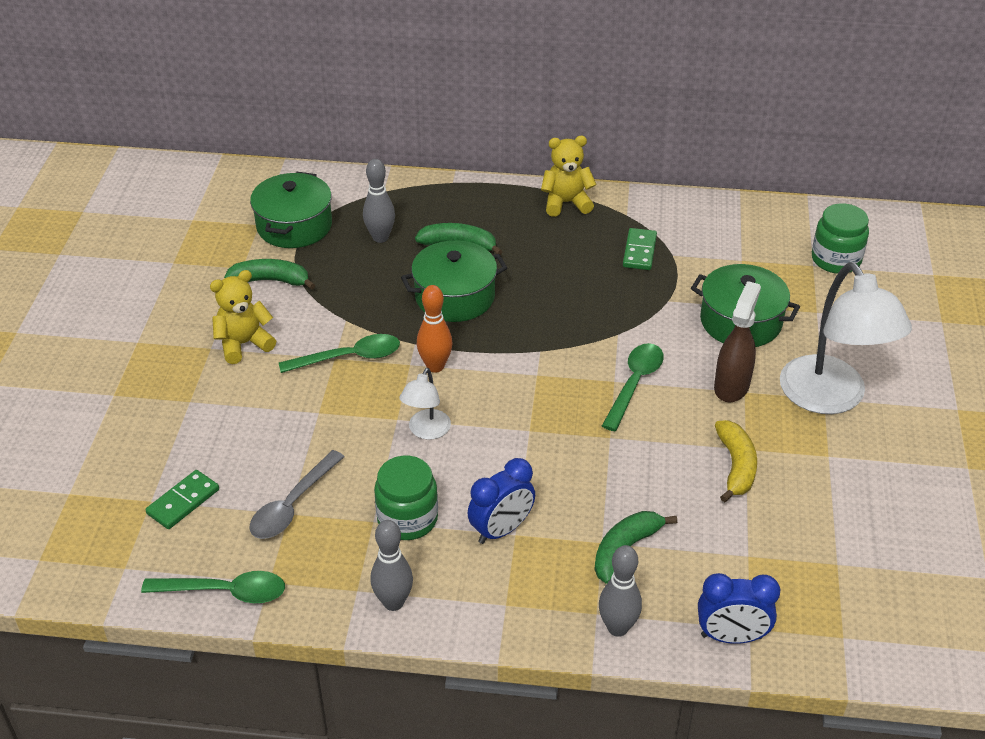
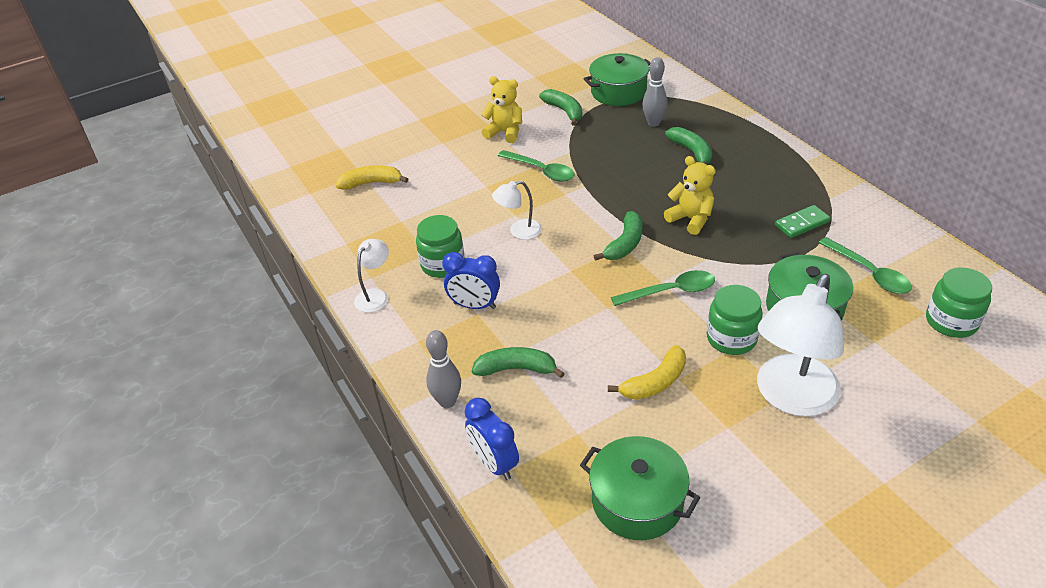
camera: 55 degrees right, 0 degrees up
green spoon [141,571,285,603] -> green spoon moved to [819,237,912,294]
green domino [146,470,219,529] -> yellow banana [336,165,408,190]
grey spoon [250,450,345,539] -> none
grey bowling pin [370,520,413,611] -> white lamp [354,239,389,313]
green pot [401,240,507,322] -> green pot moved to [580,436,700,540]
orange bowling pin [417,285,452,373] -> none
yellow teddy bear [541,136,597,217] -> yellow teddy bear moved to [664,156,716,235]
brown spray bottle [714,281,761,402] -> green jar [707,285,763,355]
none -> green banana [594,211,642,261]

